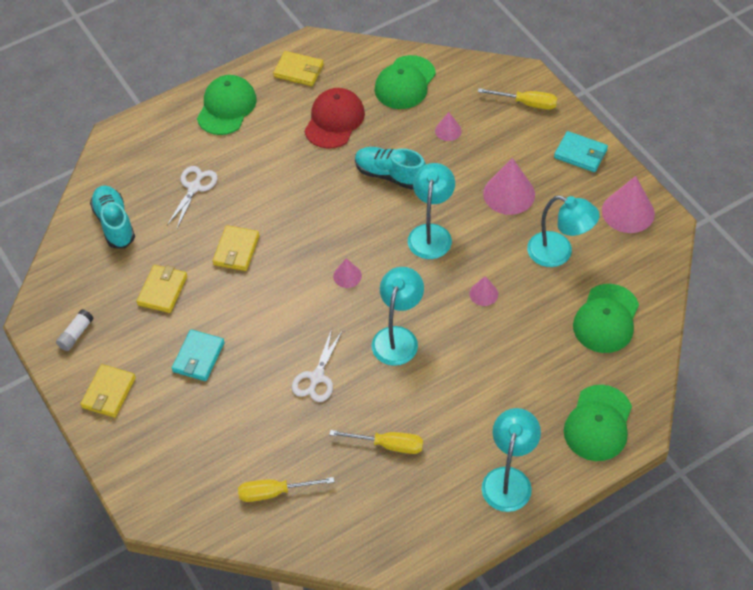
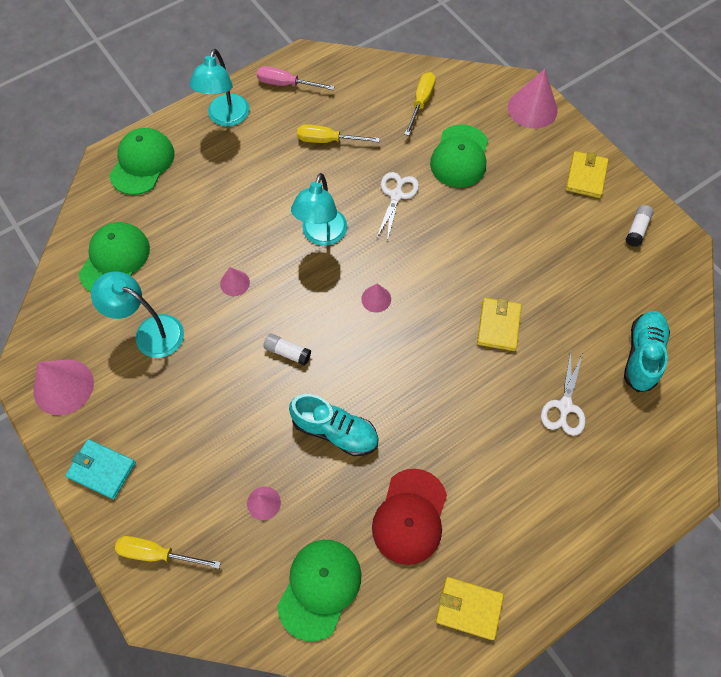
camera: 175 degrees right, 10 degrees up
turquoise shoe [90,186,135,249] -> turquoise shoe turned 135 degrees counterclockwise [624,311,670,392]
yellow wallet [136,265,187,313] -> none
turquoise wallet [172,329,225,381] -> none
green cap [197,75,257,135] -> green cap moved to [430,124,488,188]
yellow screwdriver [238,477,334,502] -> yellow screwdriver turned 60 degrees counterclockwise [404,72,436,136]
turquoise lamp [408,163,455,259] -> white glue stick [263,333,311,365]
pink cone [483,158,535,215] -> pink cone moved to [508,69,558,129]
none -> pink screwdriver [257,66,335,90]

